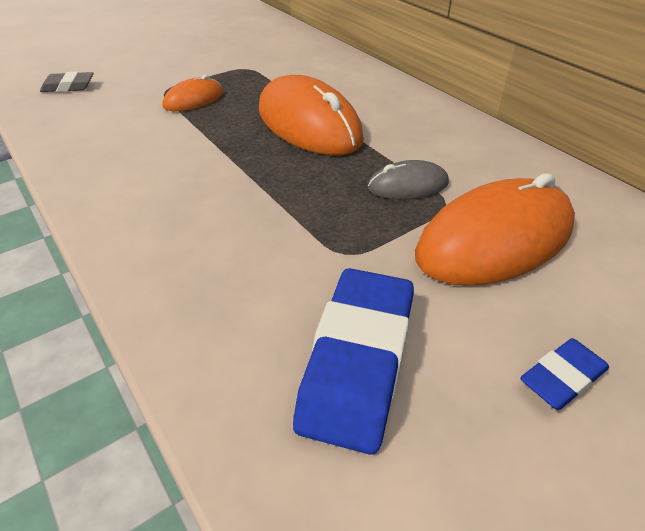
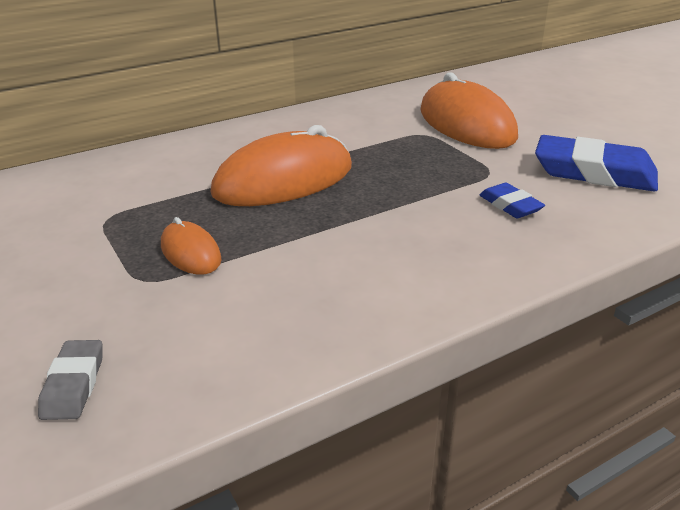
camera: 85 degrees left, 10 degrees down
grey mouse [368,160,449,199] -> none
blue eraser [520,338,609,410] -> blue eraser moved to [480,183,545,218]

